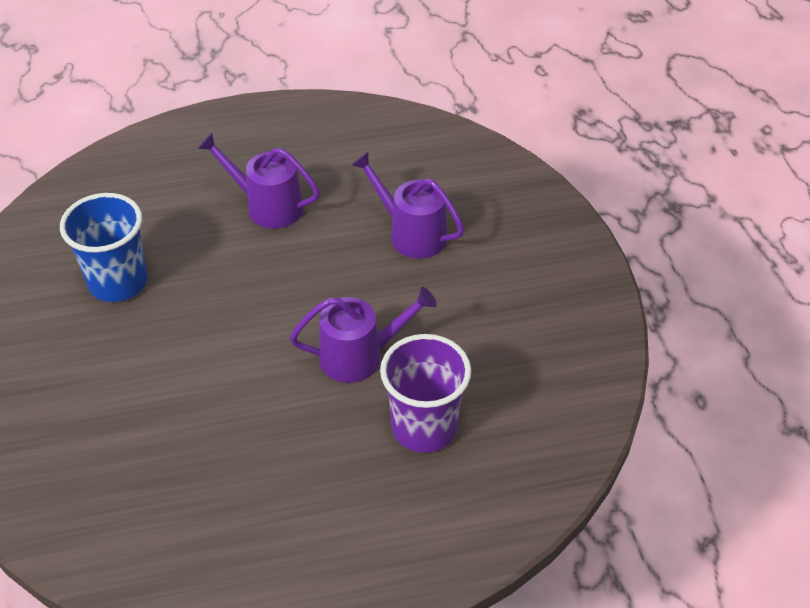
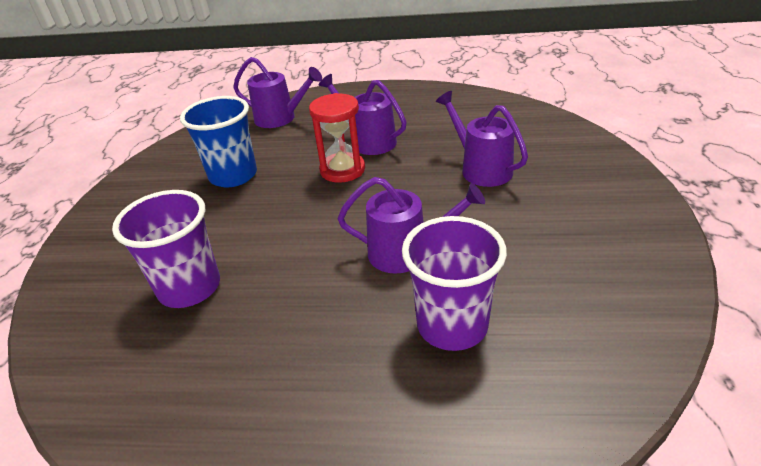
camera: 20 degrees right, 10 degrees down
none -> purple cup [112,190,220,308]
none -> purple watering can [233,57,322,128]
none -> red hourglass [309,93,365,183]

